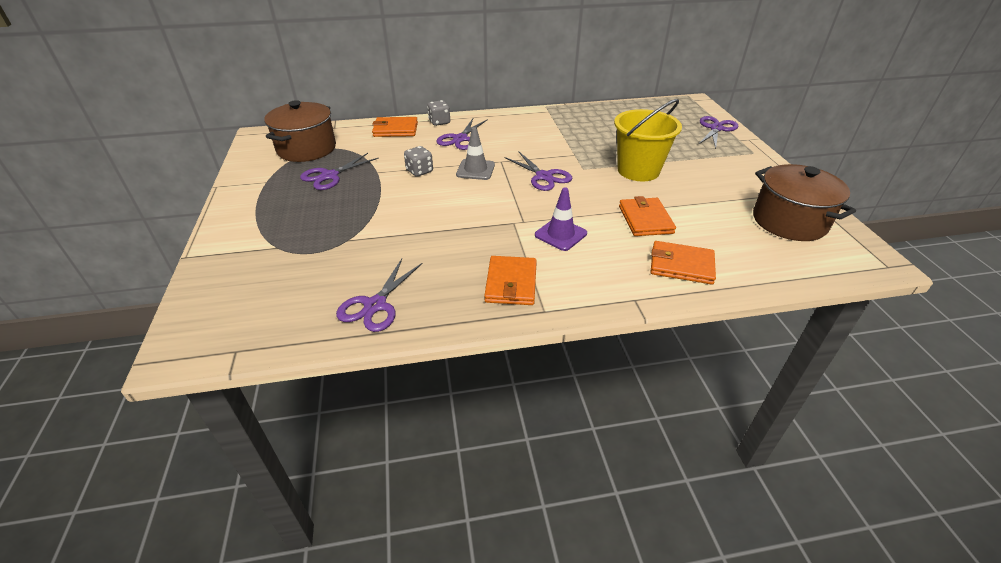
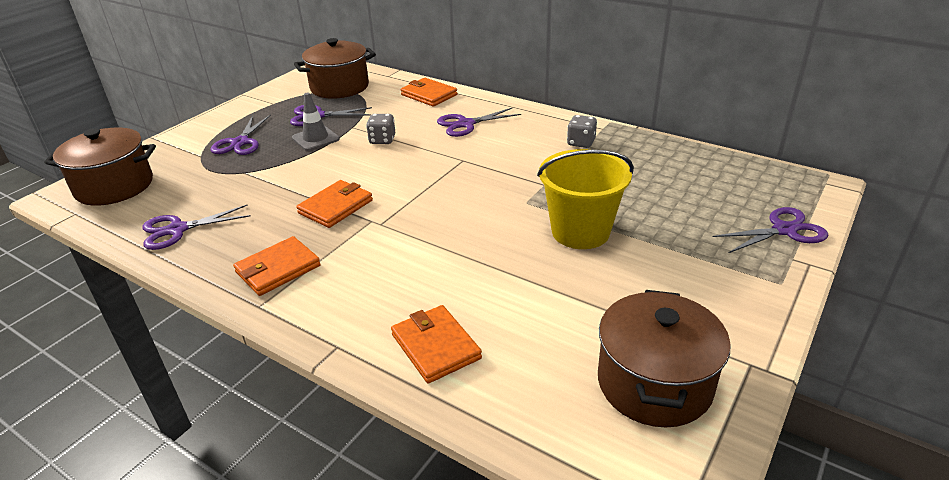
camera: 45 degrees right, 5 degrees down
grey dice [427,100,450,126] -> grey dice moved to [567,115,597,148]
grey traffic cone [456,127,495,180] -> grey traffic cone moved to [292,92,340,151]
purple scissors [504,151,572,191] -> purple scissors moved to [210,115,271,155]
purple traffic cone [535,187,587,251] -> none
orange wallet [619,196,676,236] -> orange wallet moved to [296,180,373,228]
none -> brown pot [44,128,156,206]

